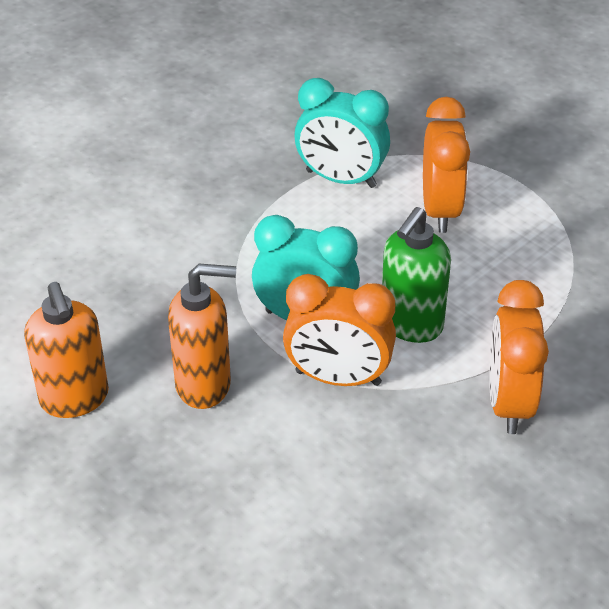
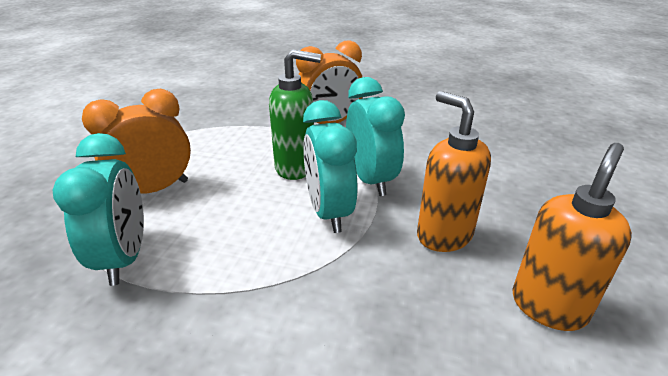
camera: 120 degrees left, 10 degrees down
orange clock [283,274,396,386] -> turquoise clock [346,77,405,196]

